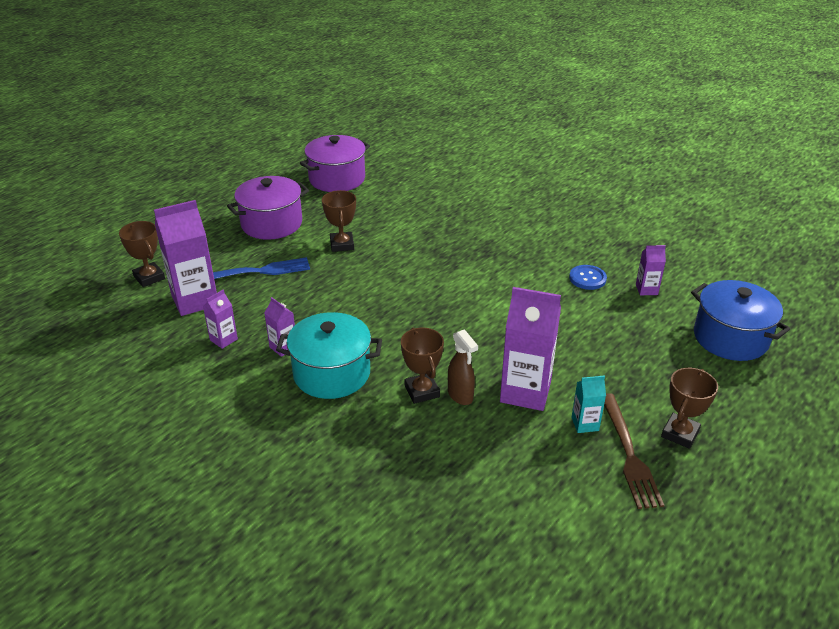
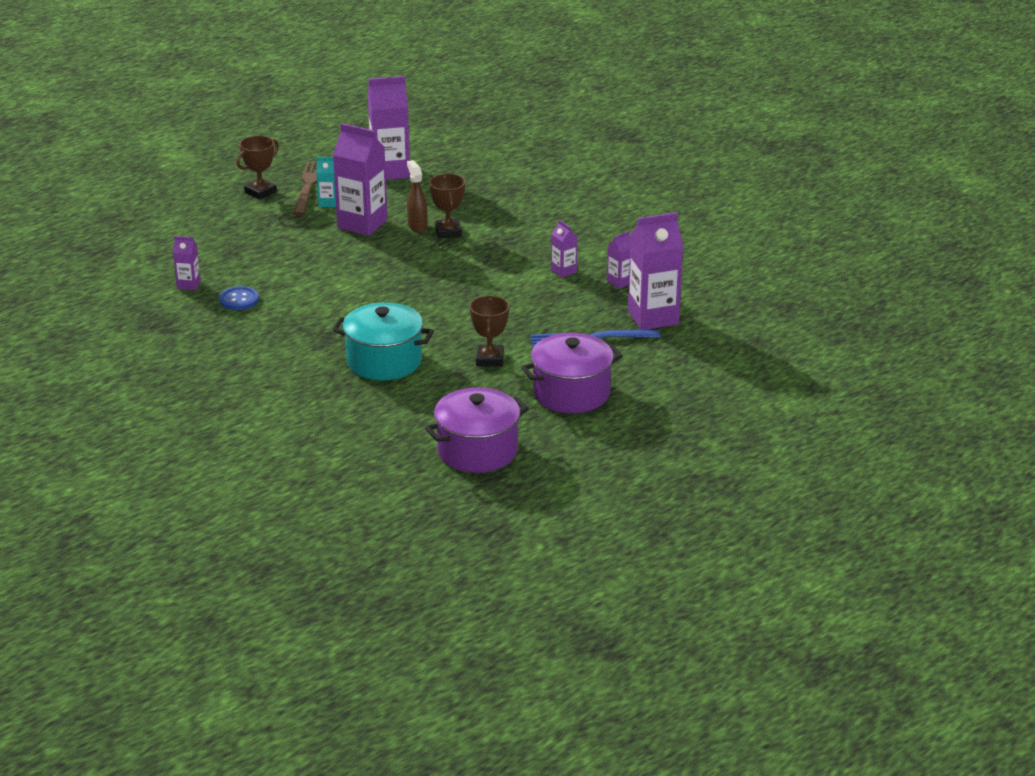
camera: 170 degrees left, 5 degrees down
brown trophy [119,221,165,287] -> none
turquoise pot [276,312,382,399] -> turquoise pot moved to [332,302,434,380]
blue pot [691,280,790,361] -> none
none -> purple carton [368,76,410,180]

